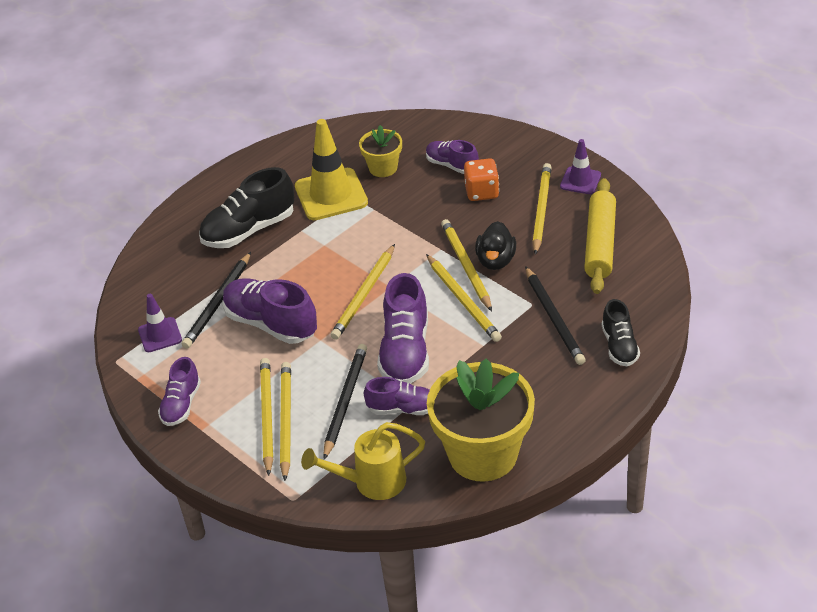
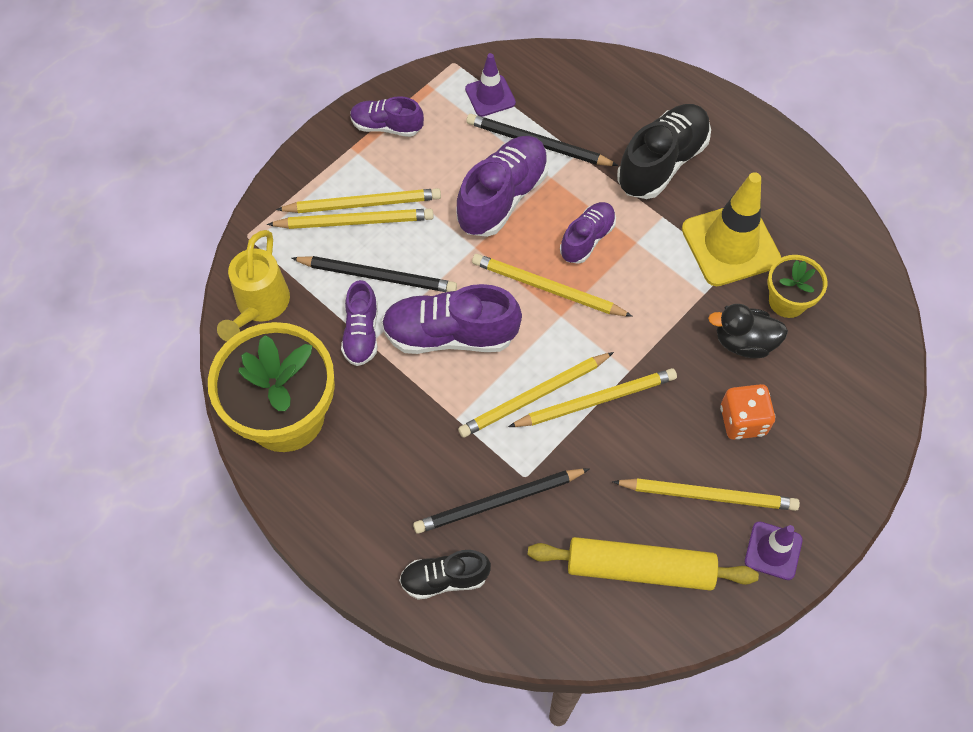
camera: 85 degrees right, 20 degrees up
black shoe [199,167,294,248] -> black shoe turned 75 degrees clockwise [617,104,711,199]
yellow watering can [301,422,425,500] -> yellow watering can turned 150 degrees counterclockwise [217,230,290,342]
purple shoe [426,140,479,174] -> purple shoe moved to [560,202,616,264]
black duck [475,221,516,270] -> black duck moved to [708,304,788,358]

